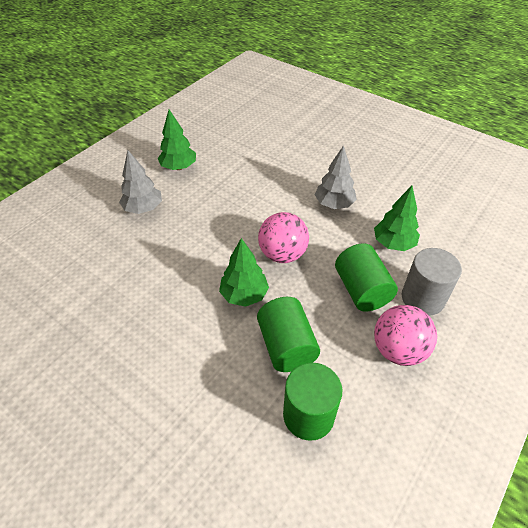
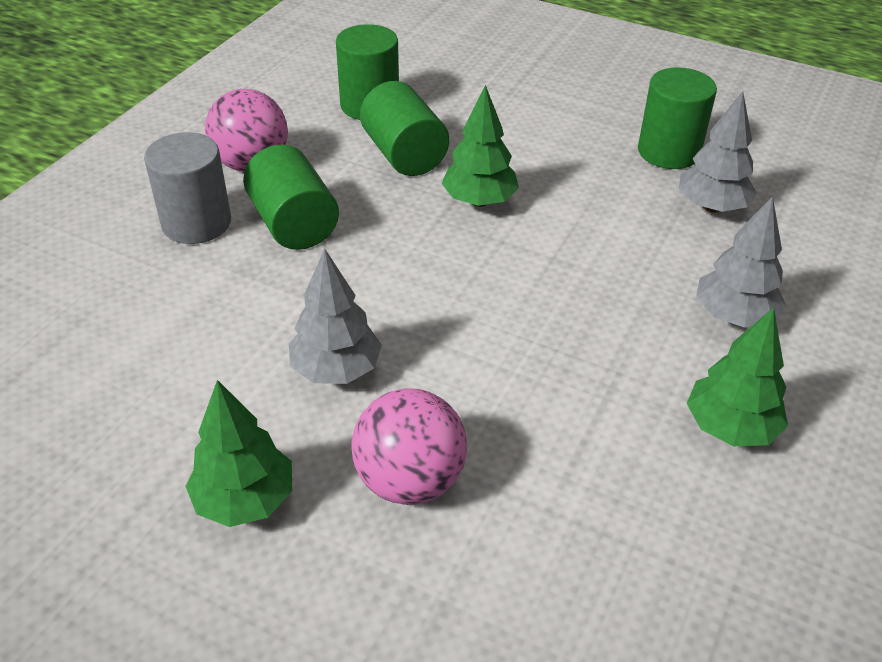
camera: 170 degrees right, 5 degrees down
pink ball [258,212,309,263] -> pink ball moved to [352,389,467,505]
green tree [374,186,420,251] -> green tree moved to [185,380,292,527]
none -> green cylinder [638,67,717,169]
none -> grey tree [679,91,757,213]

